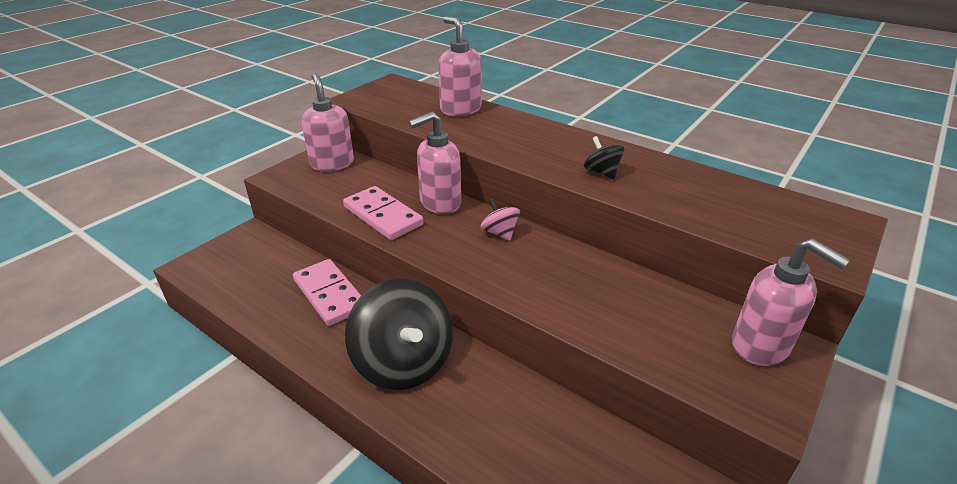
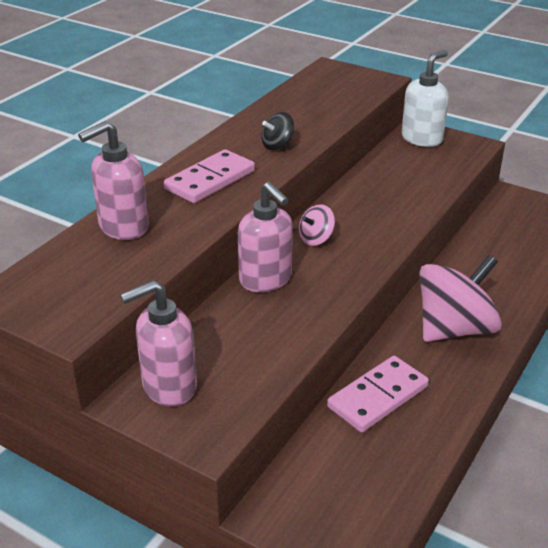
camera: 95 degrees left, 0 degrees up
pink domino [343,186,423,240] -> pink domino moved to [164,149,255,203]
black spinning top [345,279,453,390] -> pink spinning top [419,255,502,342]
pink soap dispenser [732,238,850,366] -> white soap dispenser [401,50,449,147]

